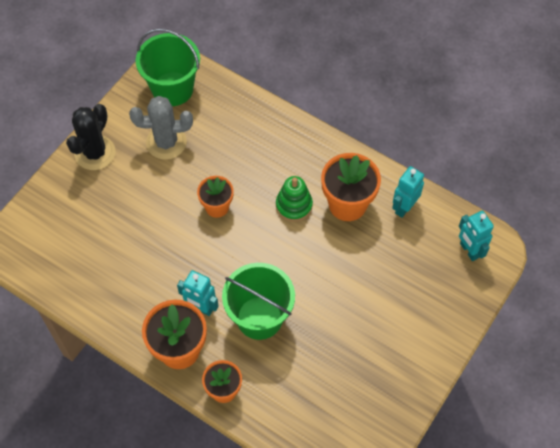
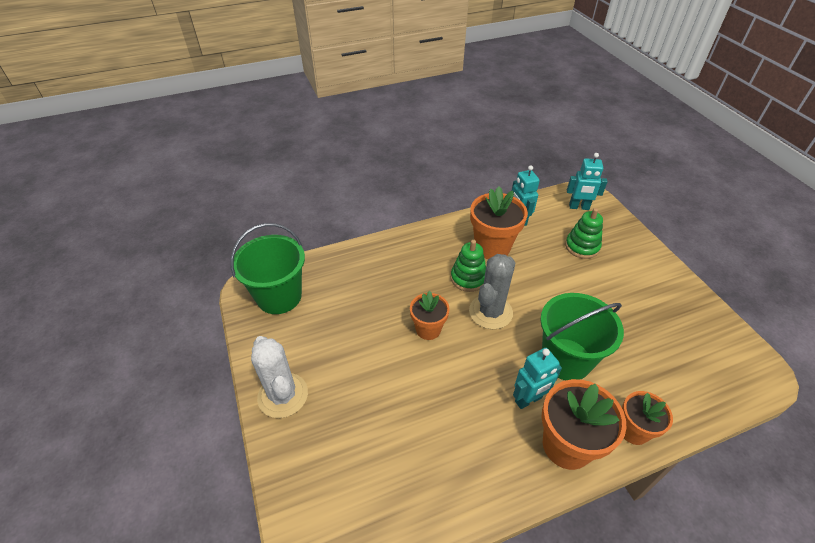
camera: 55 degrees left, 15 degrees down
black cactus [66,104,116,170] -> white cactus [251,336,308,418]
grey cactus [129,96,193,160] -> grey cactus moved to [469,254,515,329]
none -> green stacking toy [565,208,603,259]

